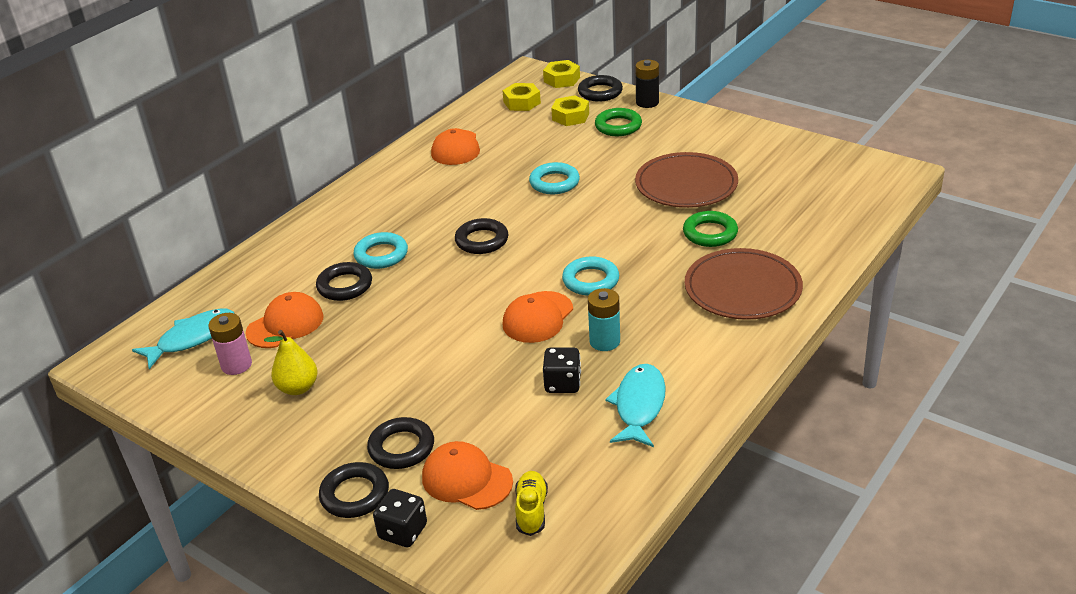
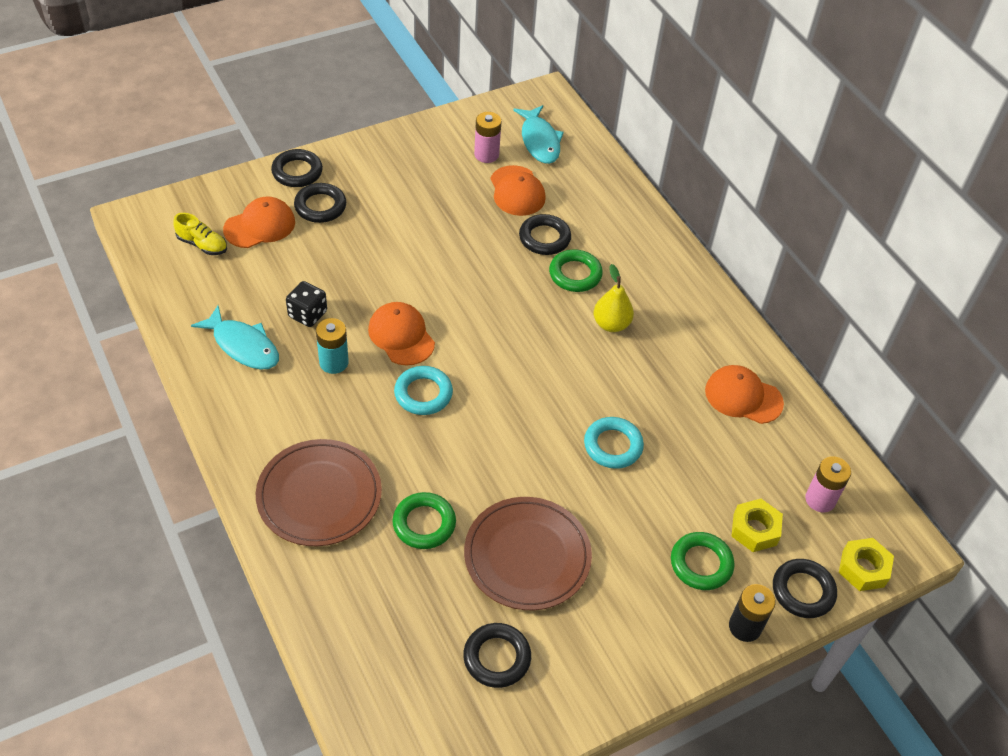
camera: 110 degrees right, 15 degrees up
yellow pear [264,330,318,395] -> yellow pear moved to [594,264,634,332]
turquoise ring [353,232,408,269] -> green ring [549,249,603,292]
black dice [373,489,427,547] -> none
black ring [455,218,508,254] -> black ring moved to [463,623,531,688]
yellow nut [502,83,541,111] -> pink battery [805,456,851,512]

